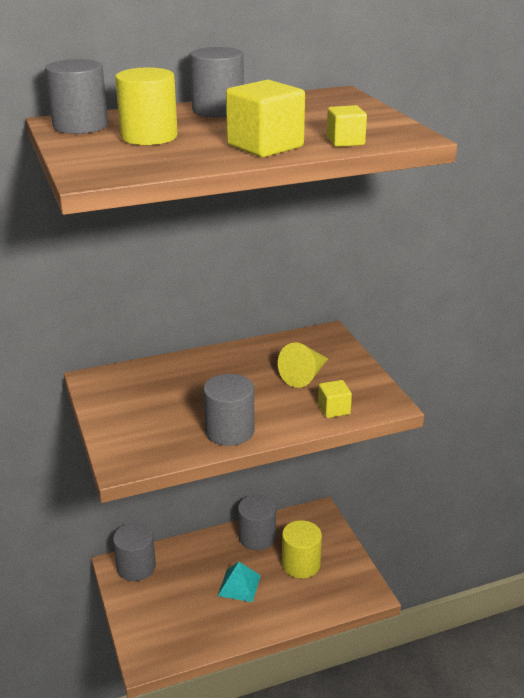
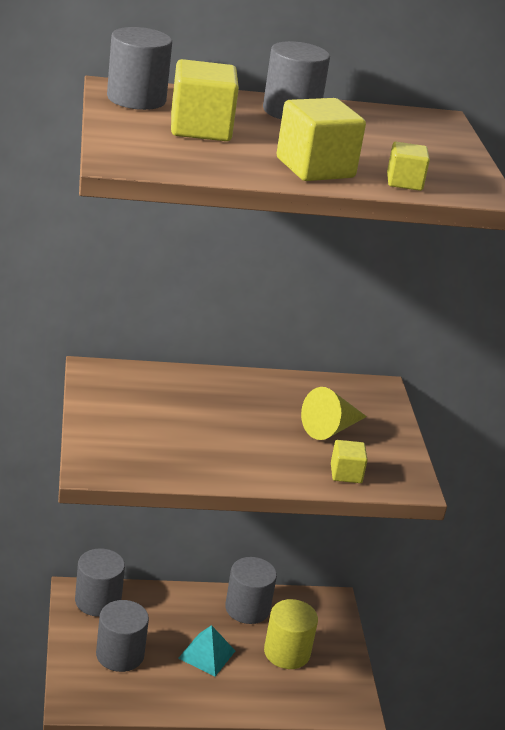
camera: 10 degrees right, 0 degrees up
yellow cylinder [115,67,178,145] -> yellow cube [171,59,239,141]
grey cylinder [203,374,254,446] -> grey cylinder moved to [96,600,149,672]

